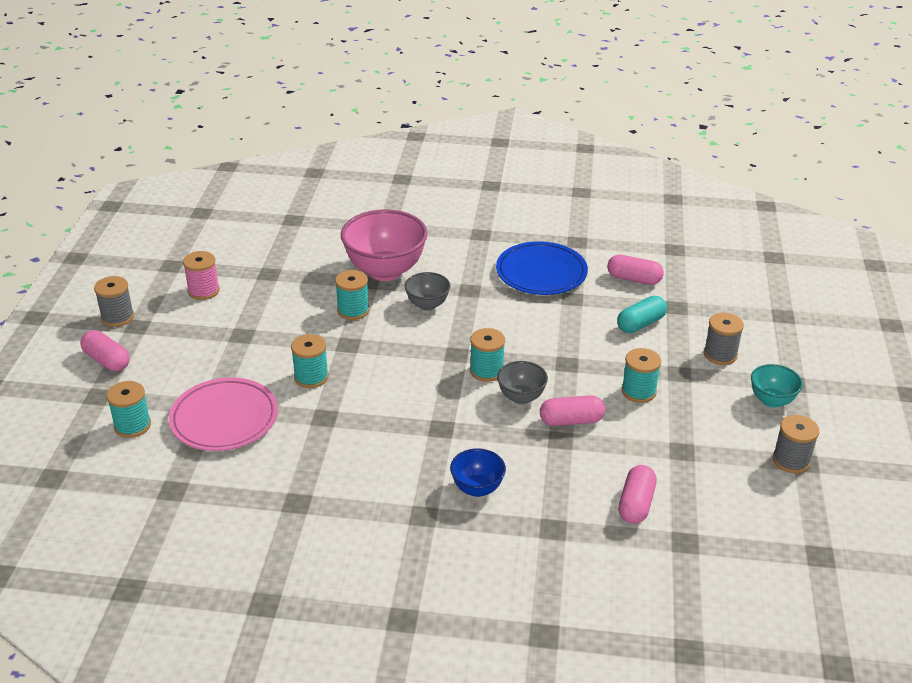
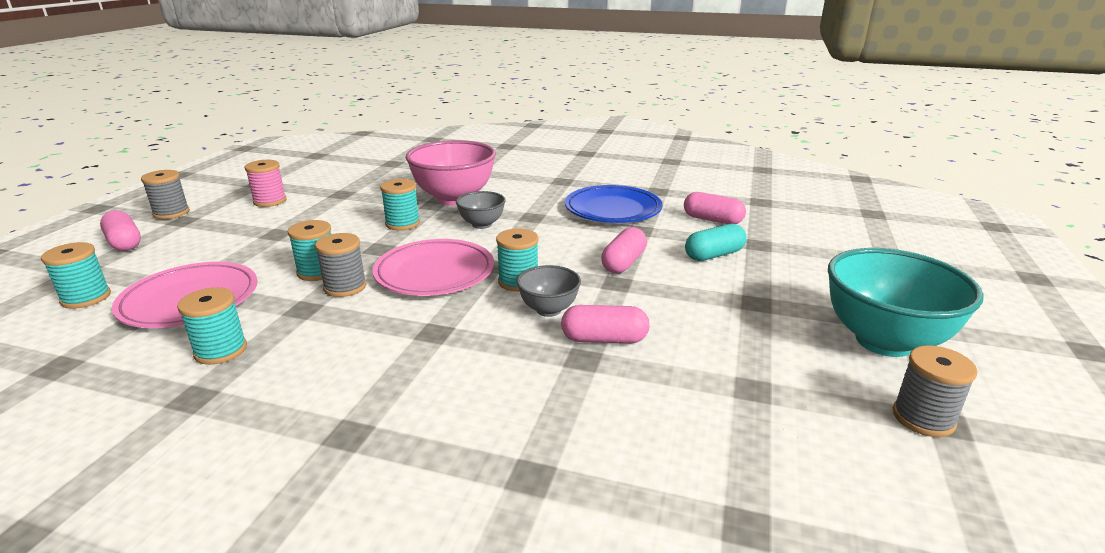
camera: 10 degrees right, 10 degrees down
blue bowl [450,448,506,497] -> none
pink capsule [618,465,657,524] -> pink capsule moved to [601,227,647,273]
turquoise spool [622,348,661,403] -> turquoise spool moved to [177,287,247,365]
grey spool [704,313,744,365] -> grey spool moved to [315,233,366,297]
turquoise bowl [751,364,803,408] -> turquoise bowl [828,248,984,357], size x1.94
none -> pink plate [372,239,494,296]

